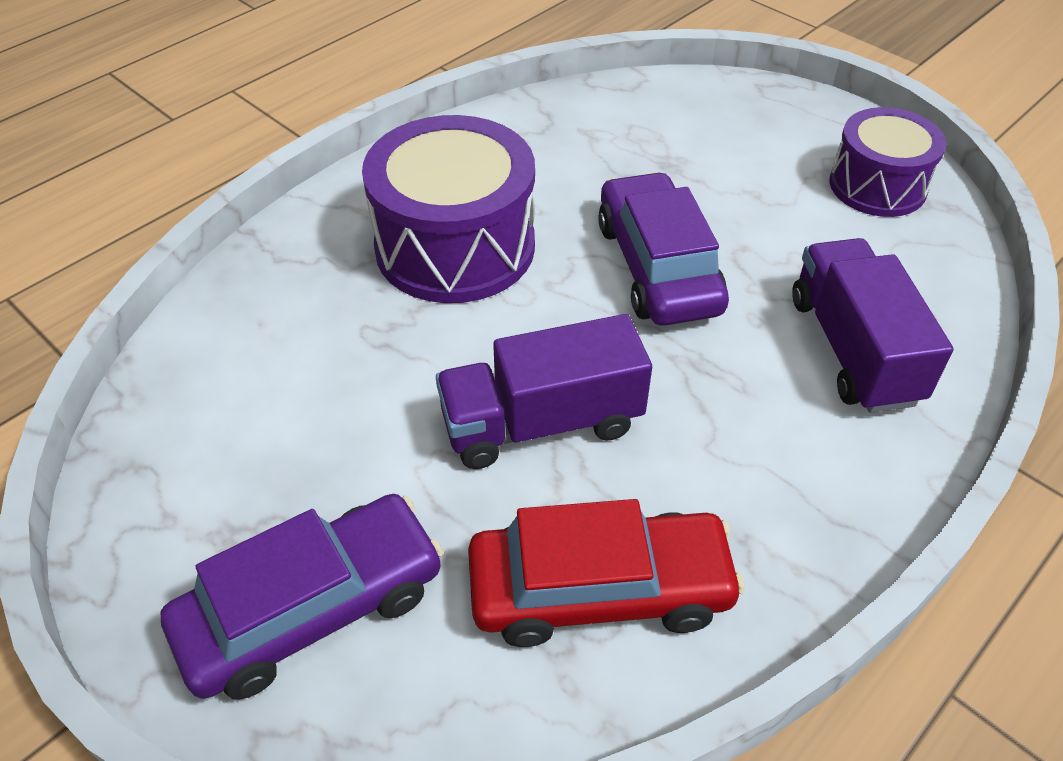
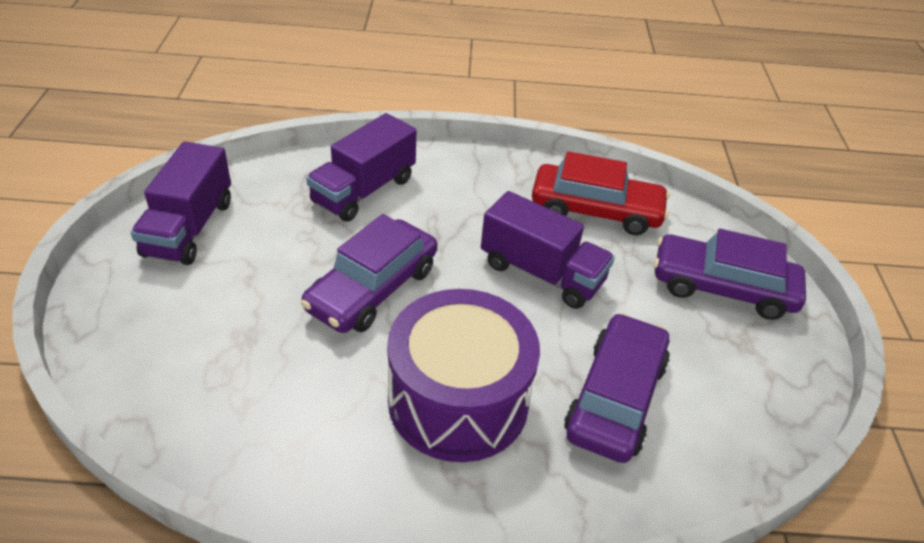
camera: 135 degrees left, 5 degrees down
red car [468,499,745,647] -> red car turned 150 degrees clockwise [532,151,670,235]
purple drum [829,107,946,217] -> purple truck [131,141,231,265]
none -> purple car [564,313,670,463]

